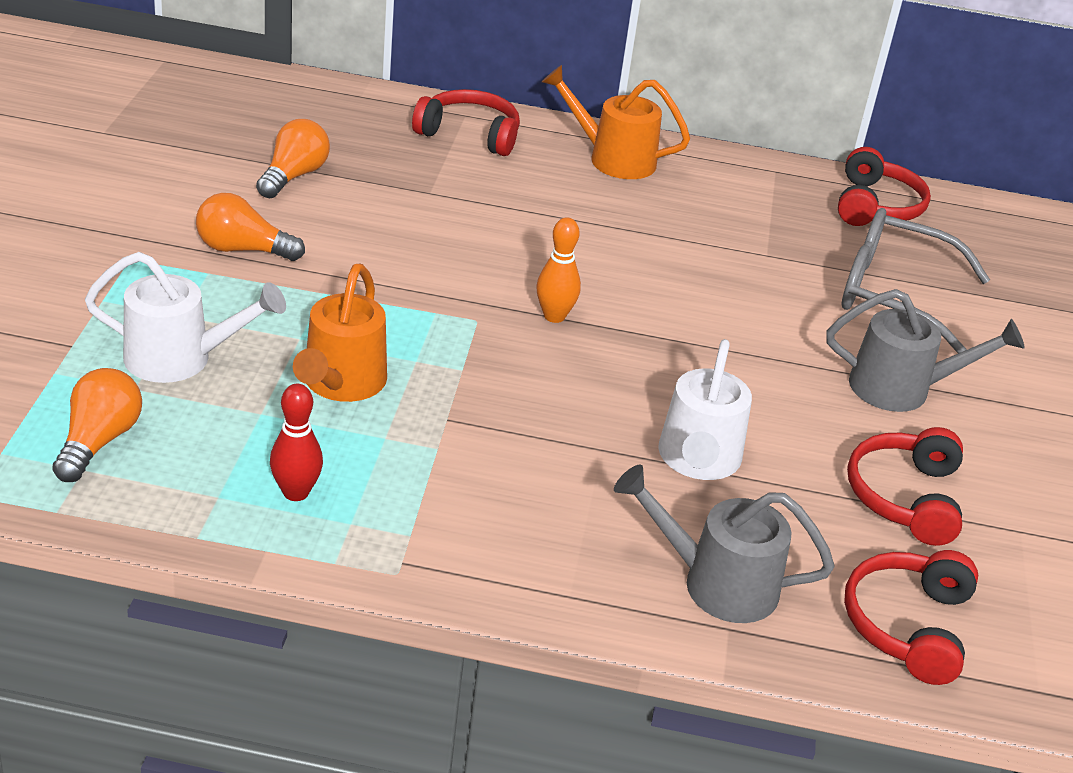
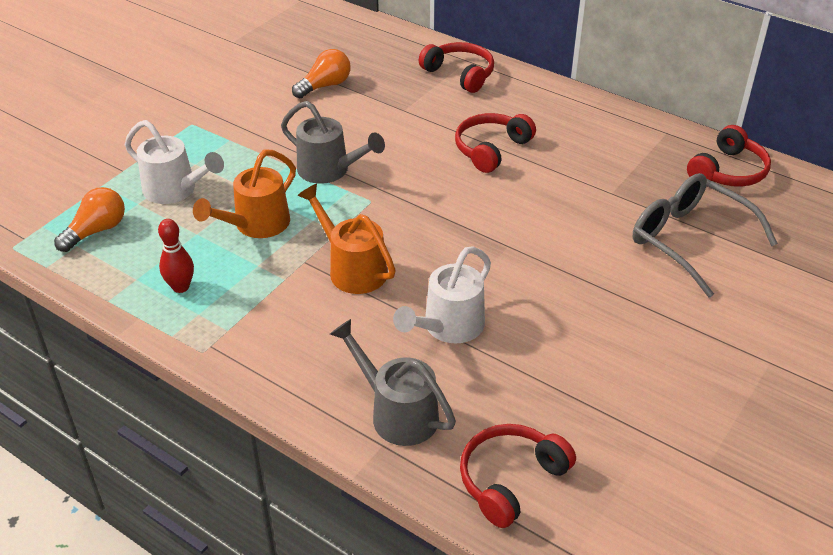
camera: 30 degrees right, 5 degrees up
orange light bulb [196,193,305,261] -> none
orange bowling pin [536,217,581,323] -> none
orange watering can [542,65,690,179] -> orange watering can moved to [297,184,396,294]
grey watering can [827,289,1025,412] -> grey watering can moved to [281,101,385,184]
red headphones [847,427,963,546] -> red headphones moved to [455,113,536,173]

